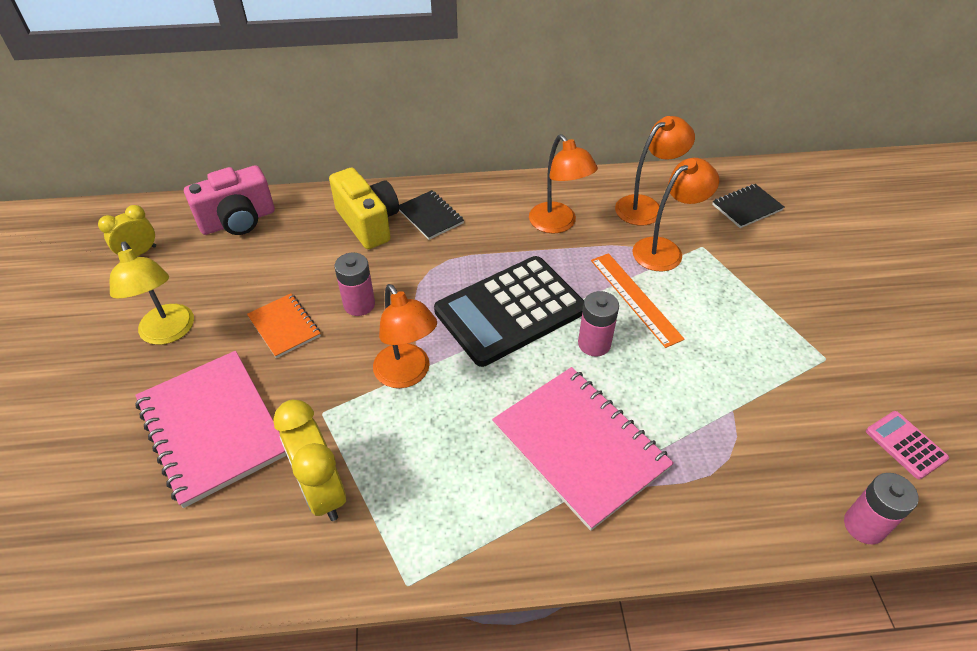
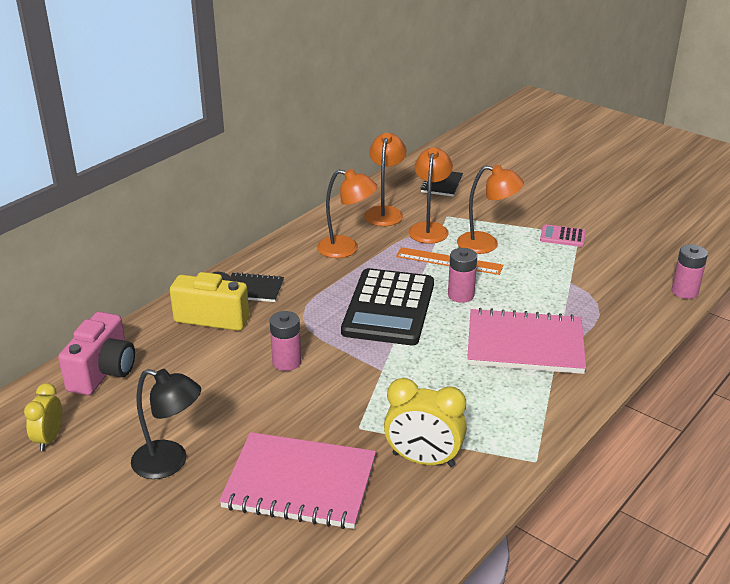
camera: 45 degrees left, 15 degrees down
yellow lamp [110,242,194,345] -> black lamp [131,369,201,479]
orange notebook [247,293,321,358] -> none
orange lamp [373,284,437,388] -> orange lamp moved to [457,165,524,254]
pink calculator [866,411,949,479] -> pink calculator moved to [540,224,586,247]

